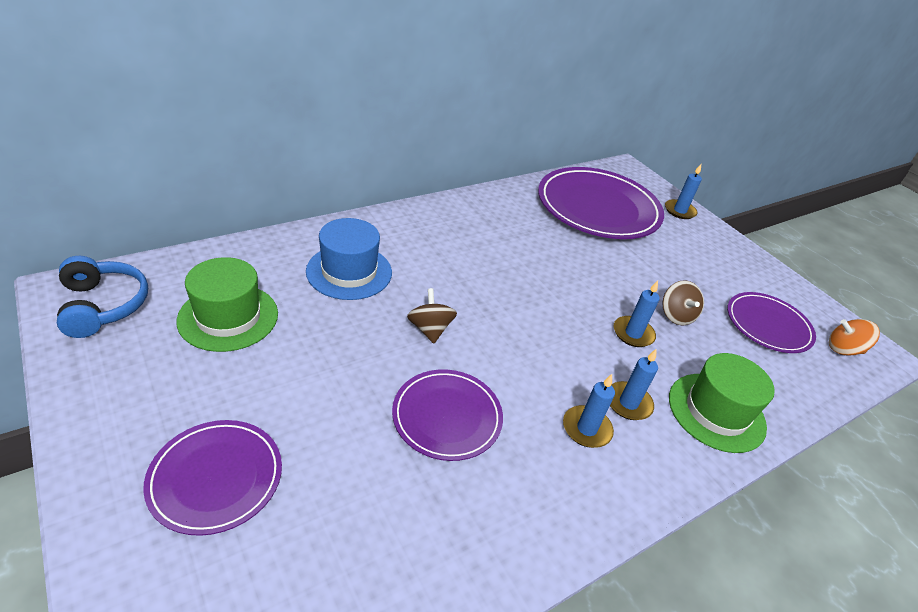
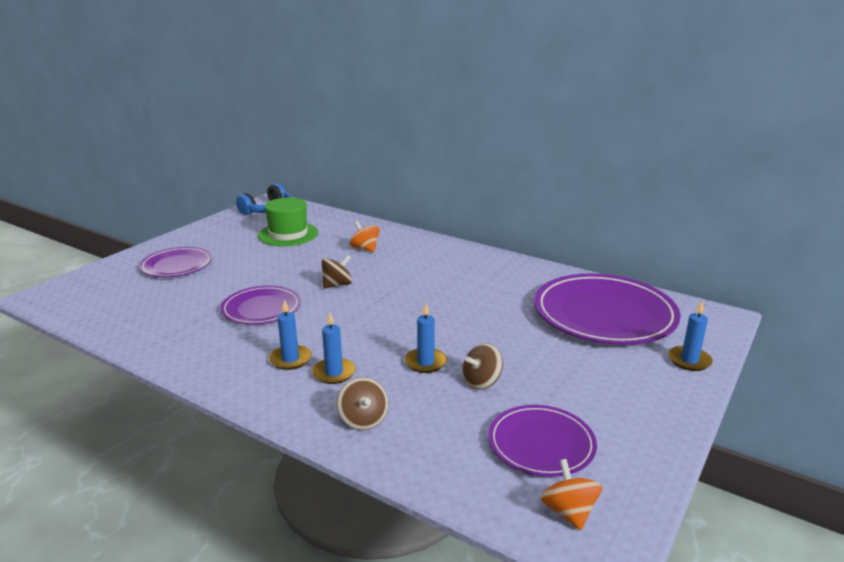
camera: 70 degrees right, 15 degrees down
blue hat [306,218,392,300] -> orange spinning top [350,221,380,253]
green hat [669,353,775,453] -> brown spinning top [337,377,388,430]

